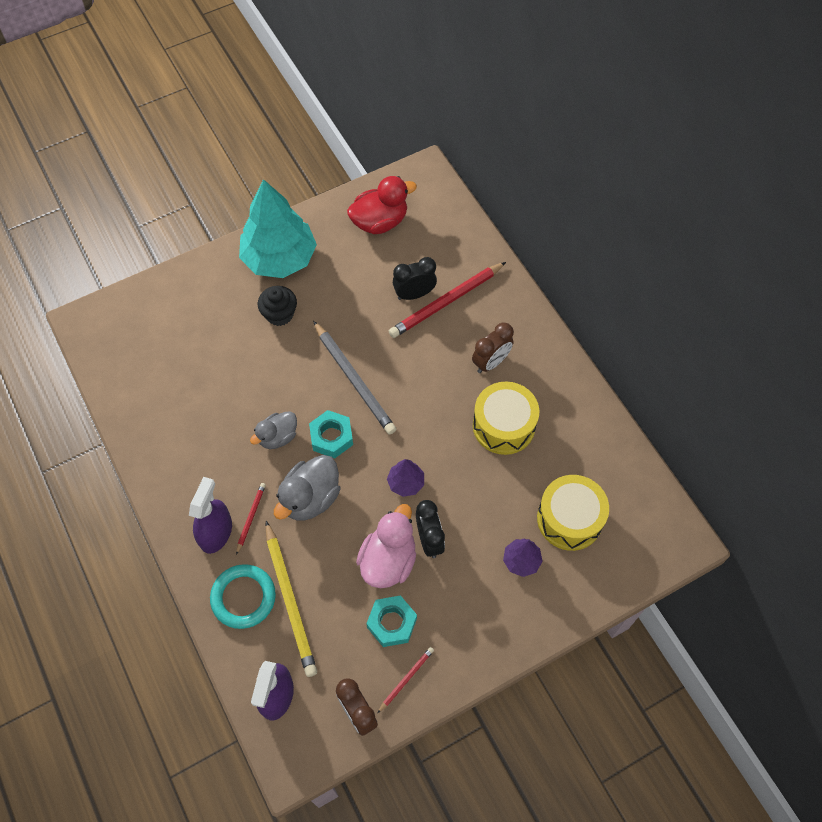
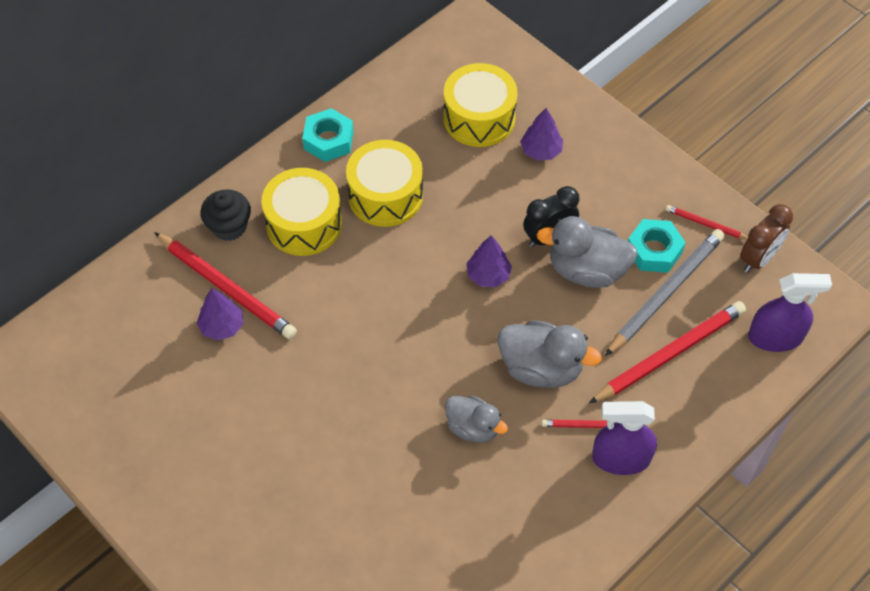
camera: 105 degrees left, 5 degrees down
turquoise ring [210,564,276,629] -> none
turquoise tree [239,179,317,278] -> none
black cupcake [258,286,297,326] -> black cupcake moved to [200,189,251,241]
yellow pencil [265,521,317,677] -> red pencil [589,301,746,404]
turquoise nut [309,410,353,458] -> turquoise nut moved to [302,108,354,162]
grey pencil [313,321,396,435] -> grey pencil moved to [605,229,725,356]
red duck [347,176,417,234] -> none
pink duck [356,504,416,588] -> grey duck [536,216,638,288]
black clock [393,257,437,300] -> purple tree [197,288,243,341]
brown clock [472,322,514,373] -> yellow drum [261,168,342,256]

